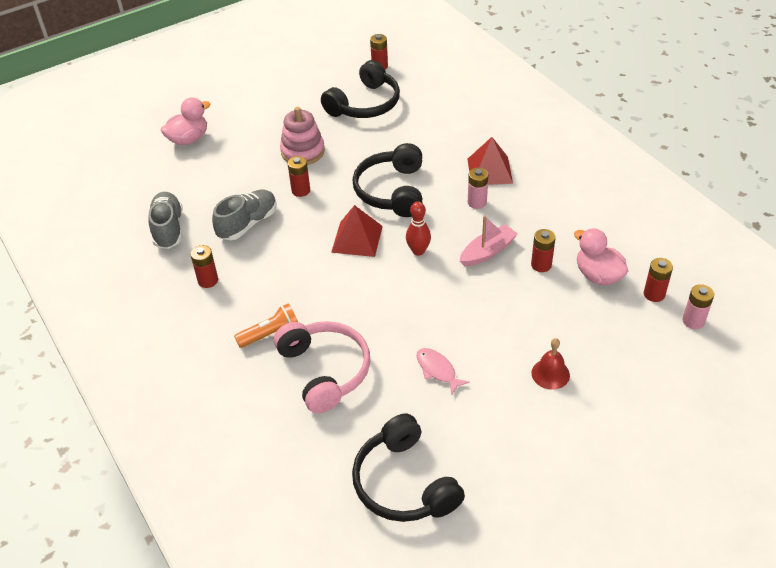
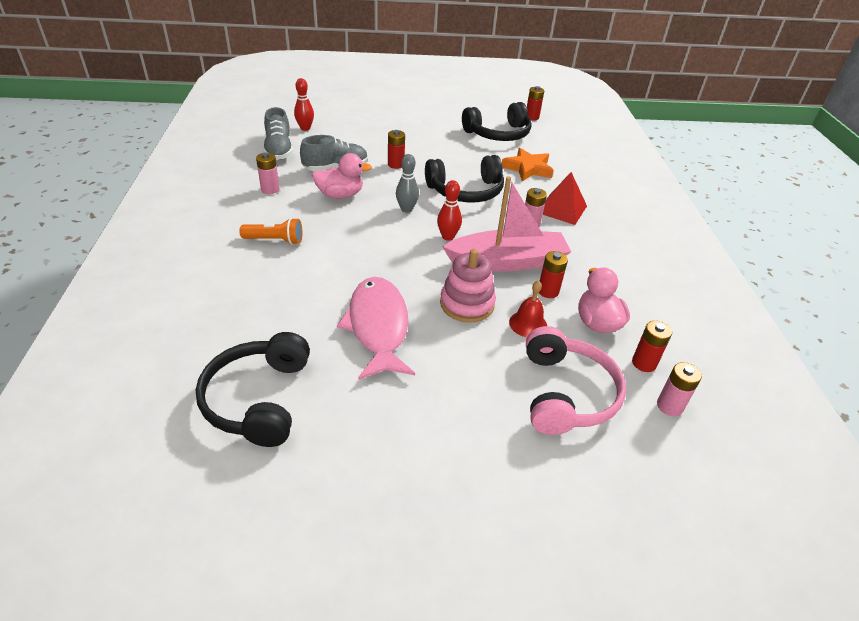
camera: 25 degrees right, 5 degrees down
grey shoe [148,192,183,249] -> grey shoe turned 150 degrees clockwise [263,107,293,160]
pink duck [161,97,211,145] -> pink duck moved to [312,153,372,199]
red battery [190,245,218,288] -> pink battery [256,153,280,194]
pink headphones [274,321,370,413] -> pink headphones moved to [526,326,626,435]
pink stacking toy [280,107,325,165] -> pink stacking toy moved to [440,249,496,322]
red pyramid [331,205,383,257] -> grey bowling pin [396,154,419,213]
black headphones [352,143,423,217] -> black headphones turned 135 degrees counterclockwise [425,155,504,202]
pink fish [417,348,470,394] -> pink fish [337,277,415,380], size x2.10
pink boat [460,216,518,266] -> pink boat [442,176,571,272], size x1.77
red bell [532,338,570,390] -> red bell moved to [509,280,547,337]
none -> red bowling pin [294,78,314,131]
none -> orange star [502,148,554,181]

